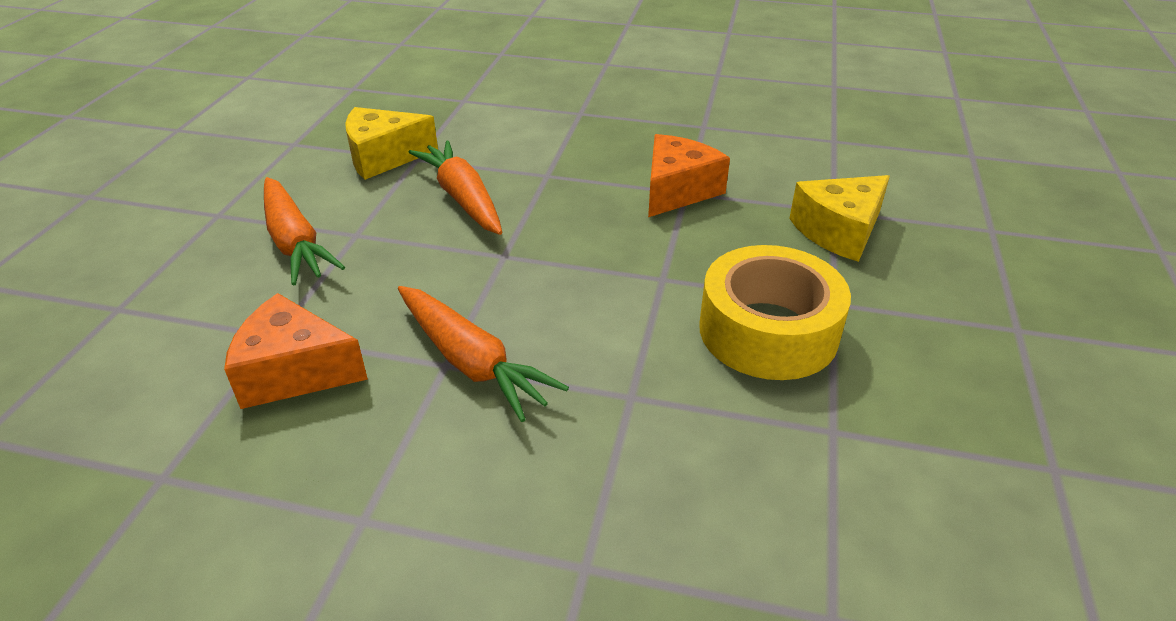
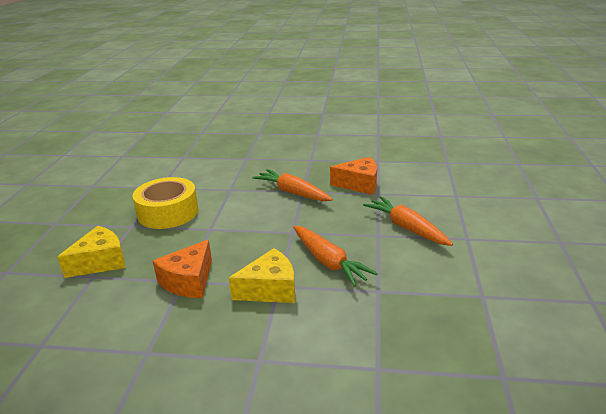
camera: 175 degrees right, 10 degrees down
yellow cheese [345,107,438,180] -> yellow cheese moved to [229,248,295,303]

